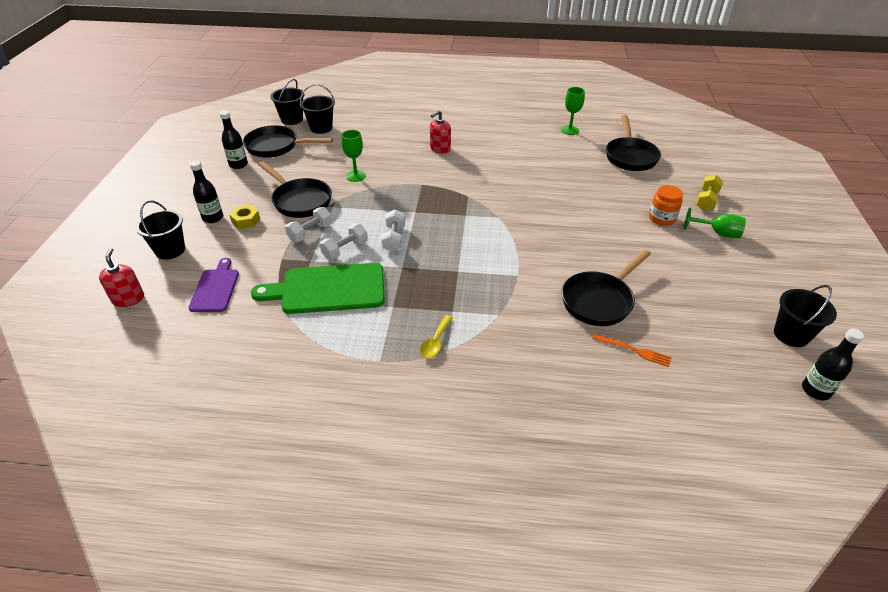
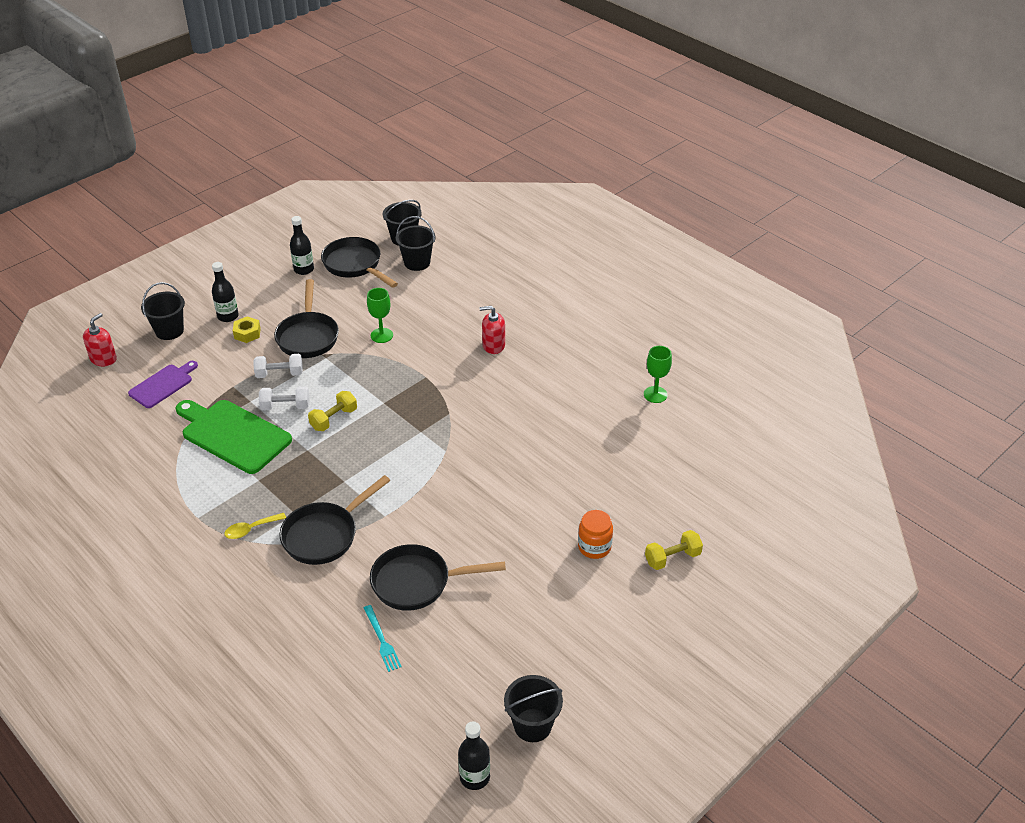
camera: 40 degrees right, 0 degrees up
white dumbbell [381,209,405,252] -> yellow dumbbell [308,391,357,431]
orange fork [592,334,671,367] -> turquoise fork [364,605,402,672]
black pan [606,115,661,171] -> black pan moved to [279,475,390,565]
green goblet [684,207,746,238] -> none

